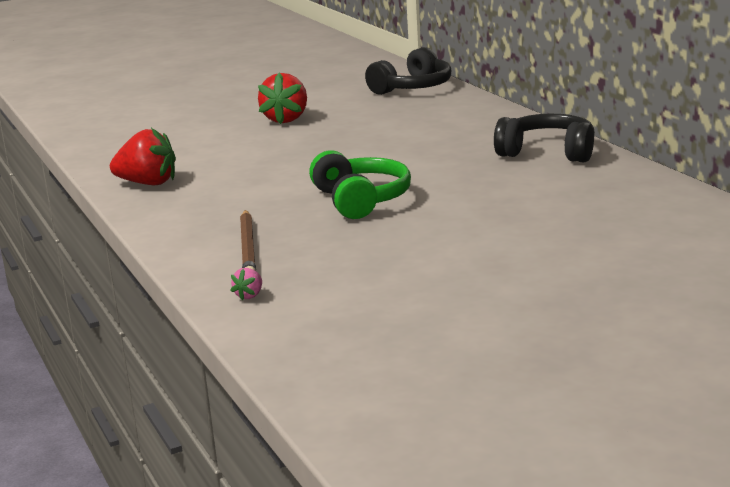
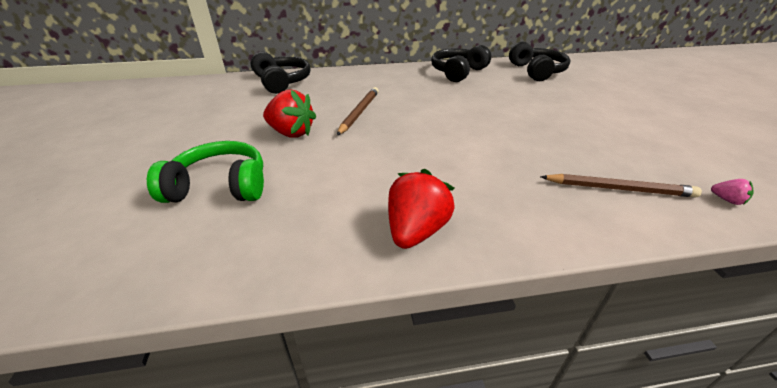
camera: 75 degrees left, 15 degrees up
green headphones [309,150,411,219] -> green headphones moved to [147,141,264,203]
none -> brown pencil [337,87,379,135]
none -> black headphones [509,42,571,81]

